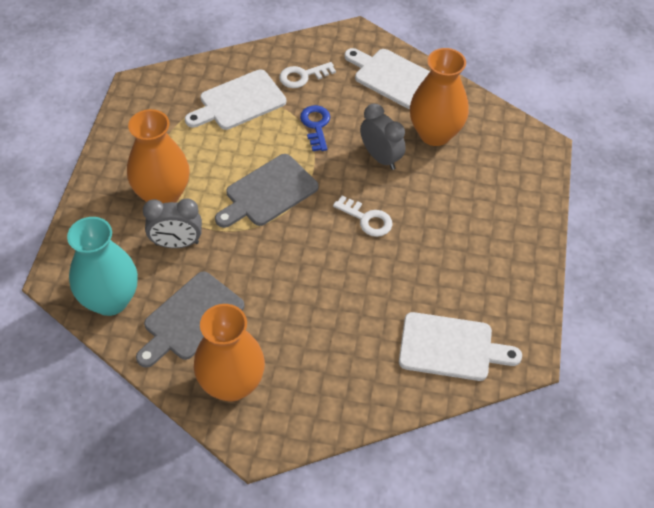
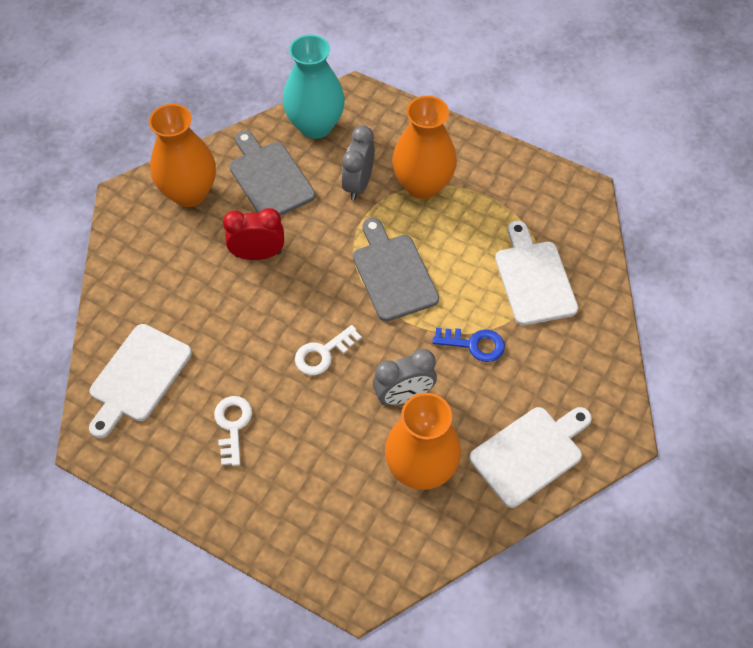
camera: 110 degrees right, 5 degrees up
white key [279,62,336,88] -> white key moved to [214,396,252,466]
none -> red clock [223,208,284,260]

